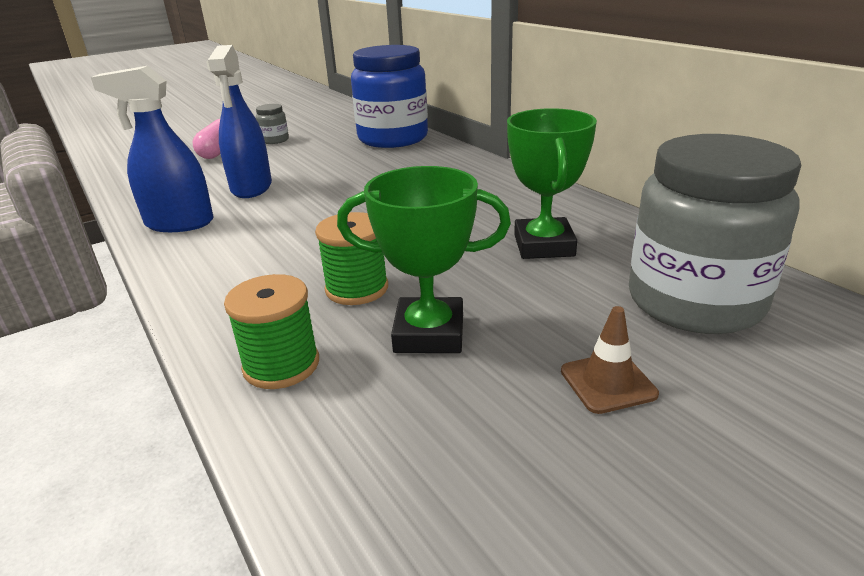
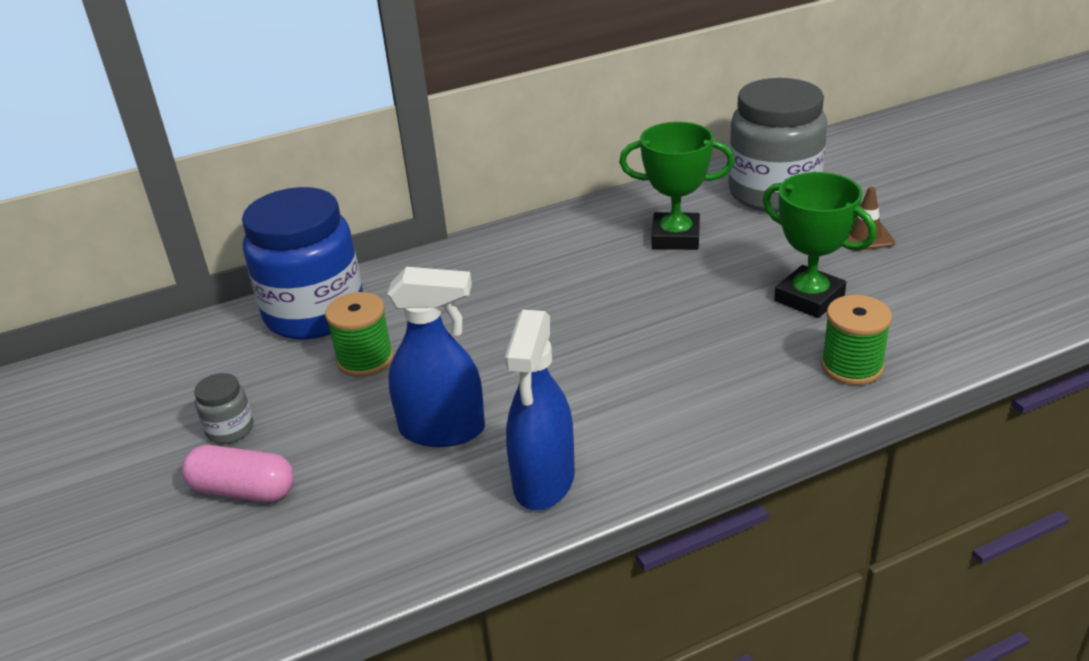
camera: 80 degrees left, 5 degrees up
green spool [315,212,388,305] -> green spool moved to [325,292,394,377]
green trophy [337,166,511,353] -> green trophy turned 60 degrees counterclockwise [763,172,877,318]

